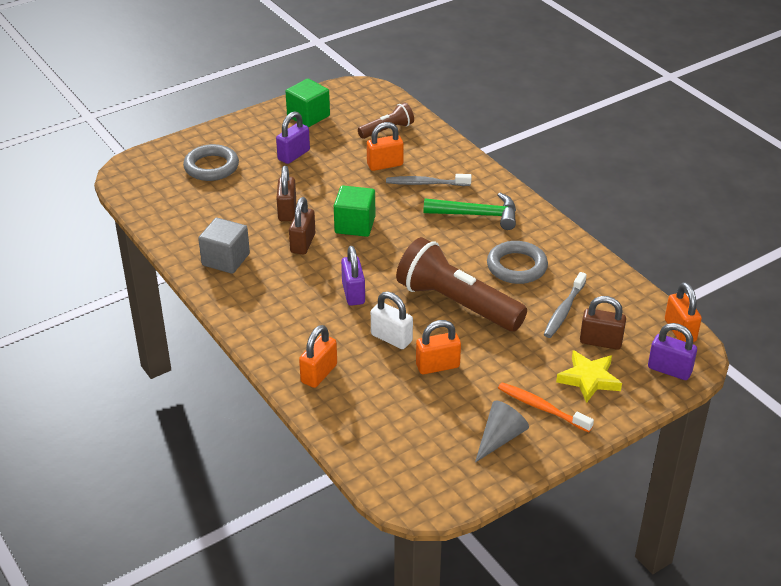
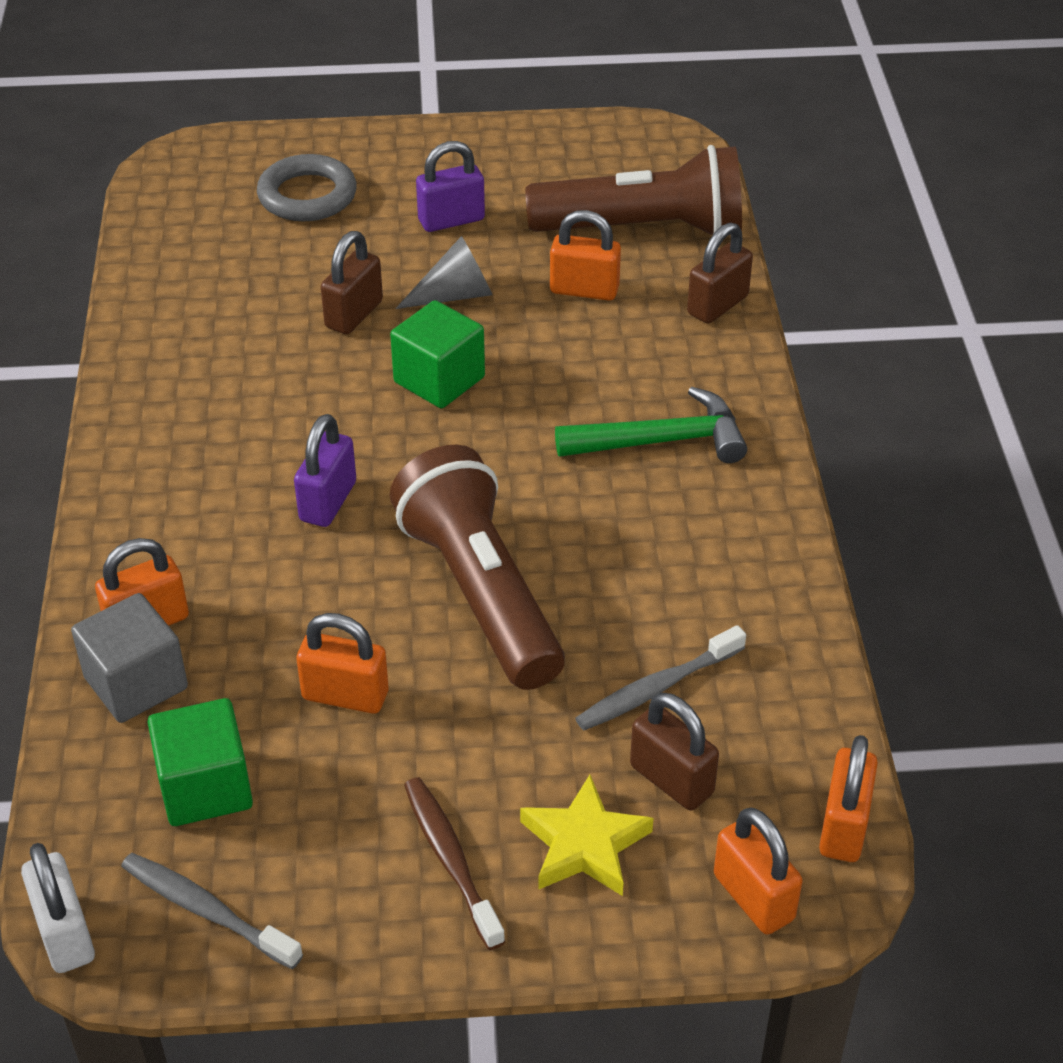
camera: 30 degrees right, 5 degrees up
grey cube [198,218,250,274] -> grey cube moved to [71,593,188,723]
green cube [285,79,330,127] -> green cube moved to [148,698,253,826]
brown padlock [289,197,315,254] -> brown padlock moved to [687,223,753,324]
brown flashlight [358,103,414,139] -> brown flashlight [525,145,742,235], size x1.96
white padlock [371,292,413,349] -> white padlock moved to [21,843,95,973]
grey toothbrush [386,174,471,186] -> grey toothbrush moved to [121,853,303,969]
green hammer [423,193,516,230] -> green hammer turned 45 degrees counterclockwise [555,387,747,463]
grey cone [475,401,529,463] -> grey cone moved to [395,236,492,309]
grey ring [487,241,548,284] -> none
orange toothbrush [498,382,594,433] -> brown toothbrush [404,777,505,950]
purple padlock [648,323,697,380] -> orange padlock [714,807,803,934]

